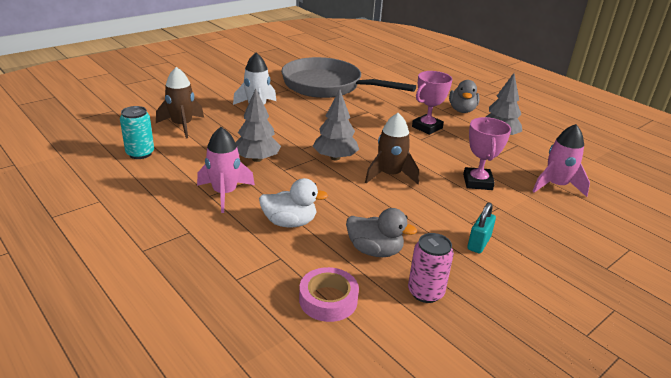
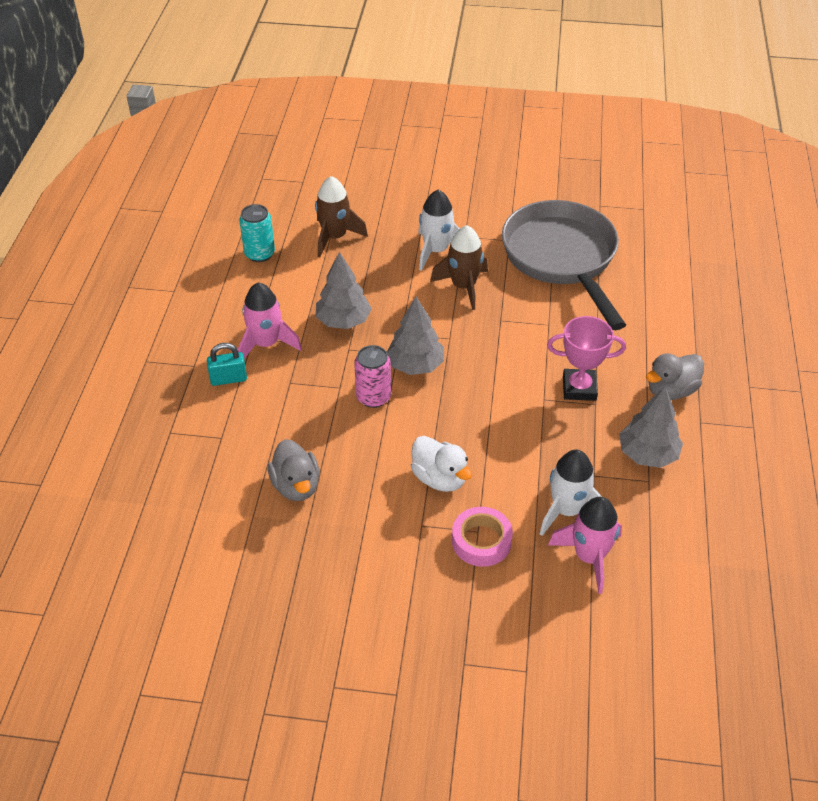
camera: 50 degrees right, 15 degrees up
white duck [259,178,328,227] -> white duck moved to [411,436,472,492]
pink tape [299,267,359,322] -> pink tape moved to [452,507,513,567]
brown rocket [365,113,419,184] -> brown rocket moved to [430,225,488,310]
pink can [408,233,454,303] -> pink can moved to [354,345,391,408]
pink trophy [463,117,511,190] -> none
turquoise padlock [467,202,496,254] -> turquoise padlock moved to [207,343,247,386]
none -> white rocket [540,450,602,536]

